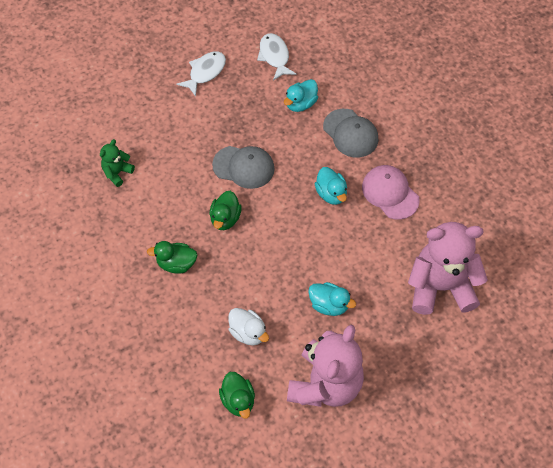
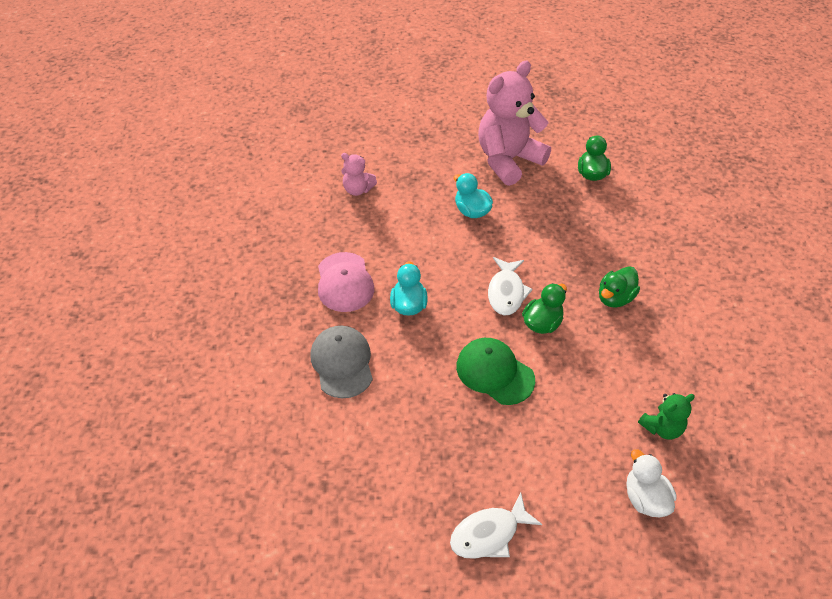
camera: 155 degrees left, 10 degrees down
green duck [147,241,197,274] -> green duck turned 105 degrees clockwise [599,266,640,308]
grey cap [212,146,275,189] -> green cap [456,338,535,405]
white duck [228,308,269,346] -> white duck moved to [627,449,676,517]
white fish [257,33,297,81] -> white fish moved to [488,257,533,316]
turquoise duck [284,79,318,112] -> none
pink teddy bear [408,222,488,315] -> pink teddy bear [341,153,377,196], size x0.46

